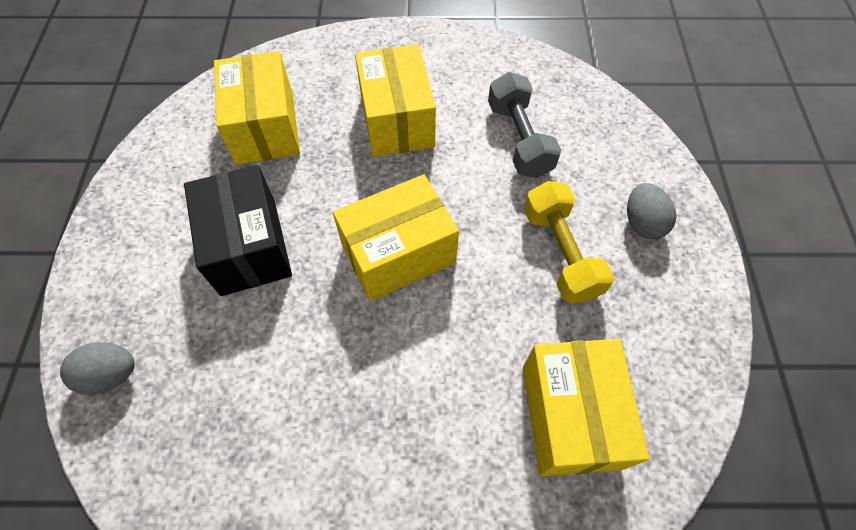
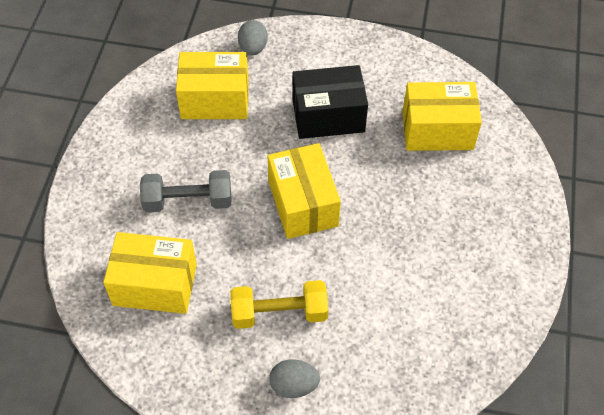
camera: 100 degrees right, 5 degrees down
yellow box [355,44,436,157] -> yellow box moved to [176,52,249,119]
grey dumbbell [488,72,561,178] -> grey dumbbell moved to [140,170,231,212]

